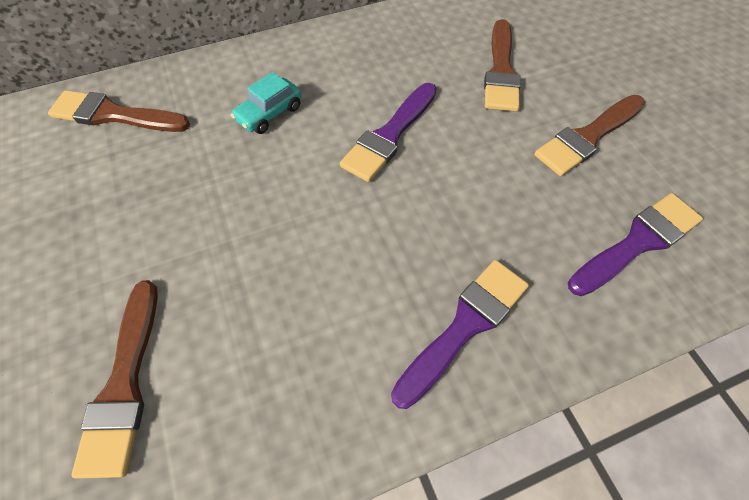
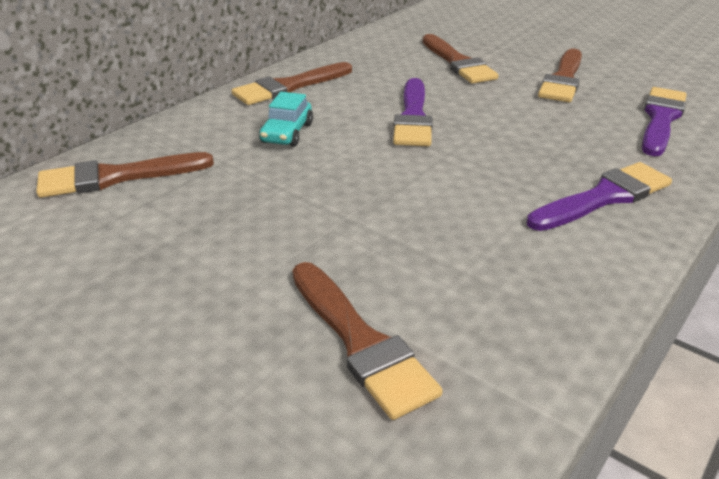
camera: 30 degrees left, 25 degrees down
purple brush [391,260,529,409] -> purple brush turned 45 degrees clockwise [527,162,672,231]
none -> brown brush [232,62,352,105]

